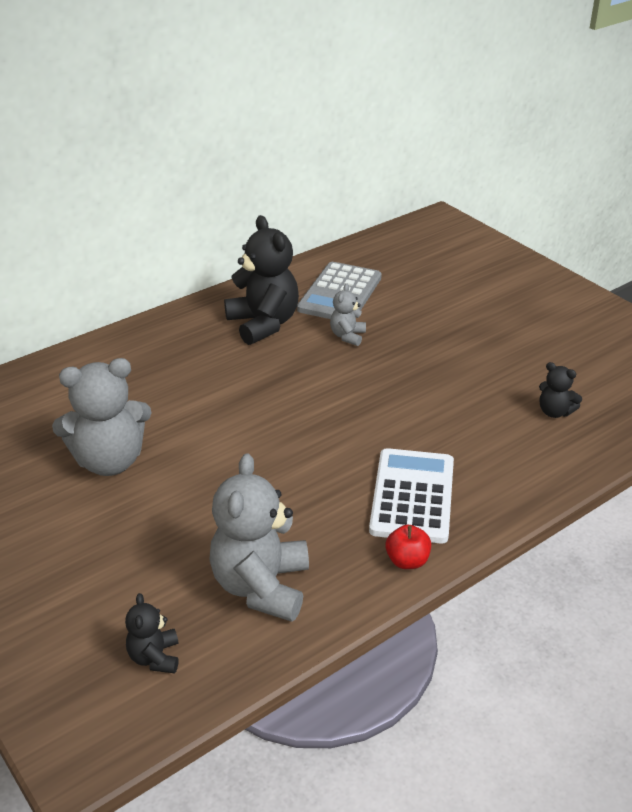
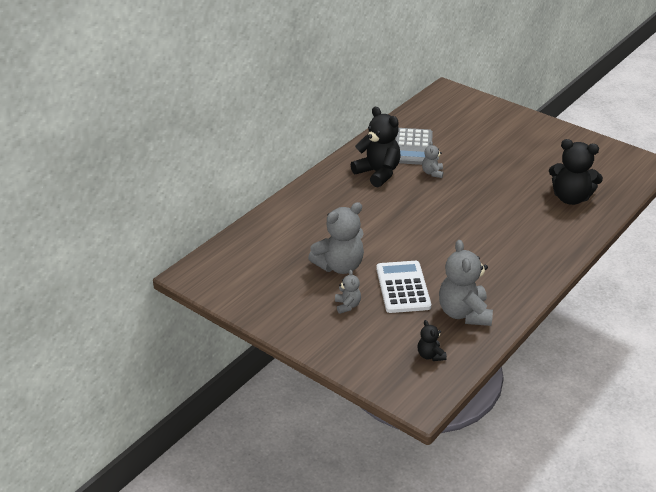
camera: 15 degrees left, 0 degrees up
white calculator [369,448,454,543] -> white calculator moved to [376,261,431,313]
red apple [385,525,431,569] -> none
black teddy bear [539,362,582,418] -> black teddy bear [549,139,603,205], size x2.03
none -> grey teddy bear [335,270,361,314]

